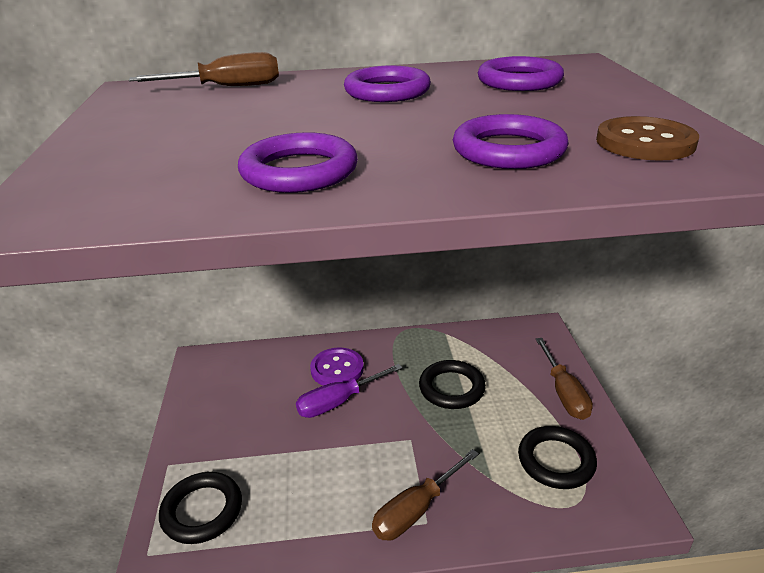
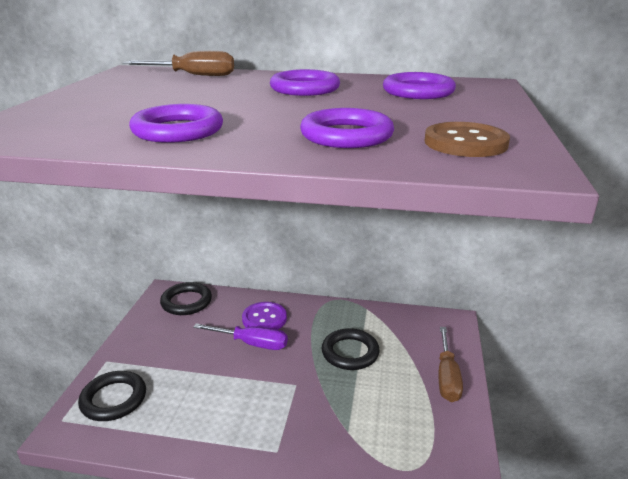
camera: 15 degrees right, 5 degrees down
purple screwdriver [296,364,402,418] -> purple screwdriver turned 150 degrees counterclockwise [193,323,288,350]
brown screwdriver [372,449,479,541] -> none
black ring [518,426,597,489] -> black ring moved to [160,282,212,315]

